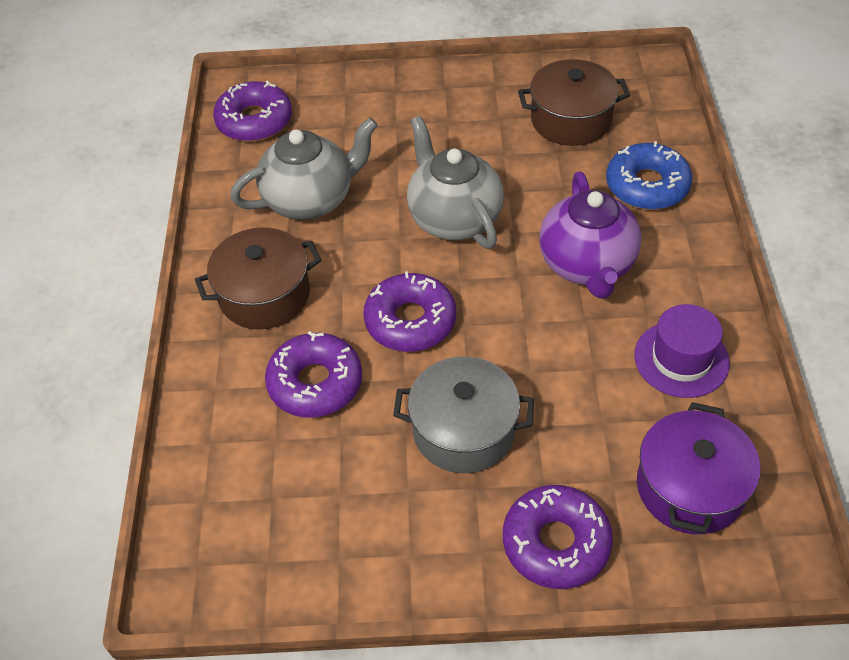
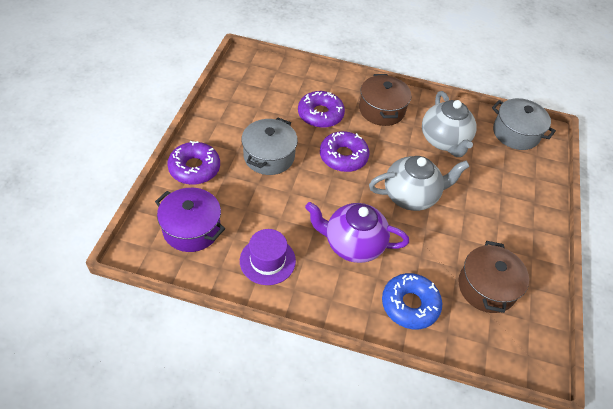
camera: 100 degrees right, 0 degrees up
purple donut [213,81,292,142] -> grey pot [492,98,556,150]

